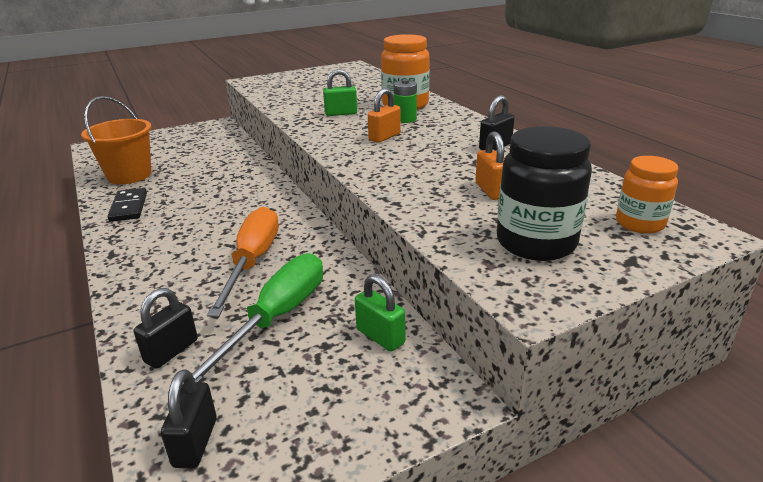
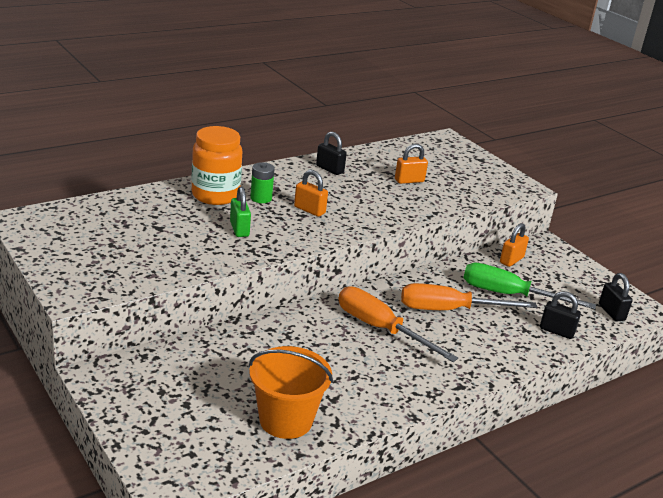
camera: 100 degrees left, 0 degrees up
black domino [107,188,147,222] -> none
black padlock [161,369,217,468] -> black padlock turned 75 degrees clockwise [599,273,633,321]
green padlock [355,274,405,351] -> orange padlock [500,223,529,267]
black jar [497,126,592,261] -> none
orange jar [616,156,678,234] -> none
none -> orange screwdriver [338,286,458,362]

